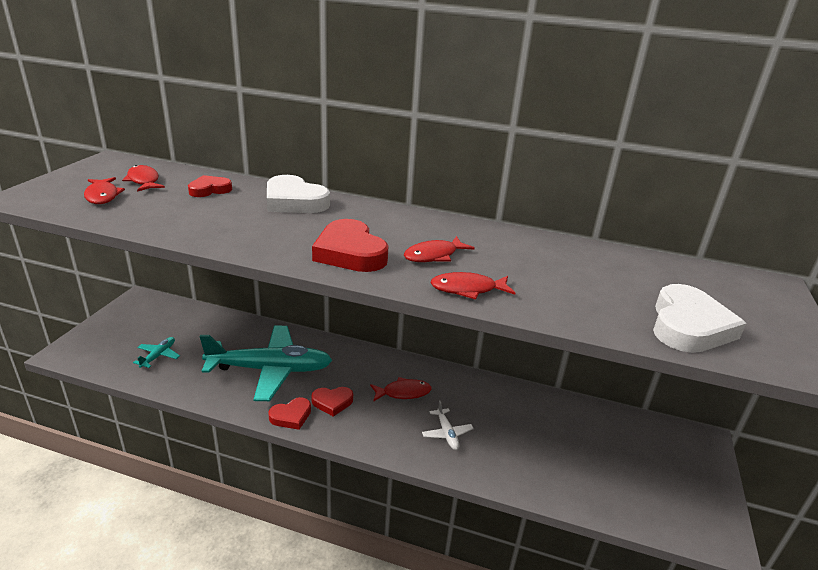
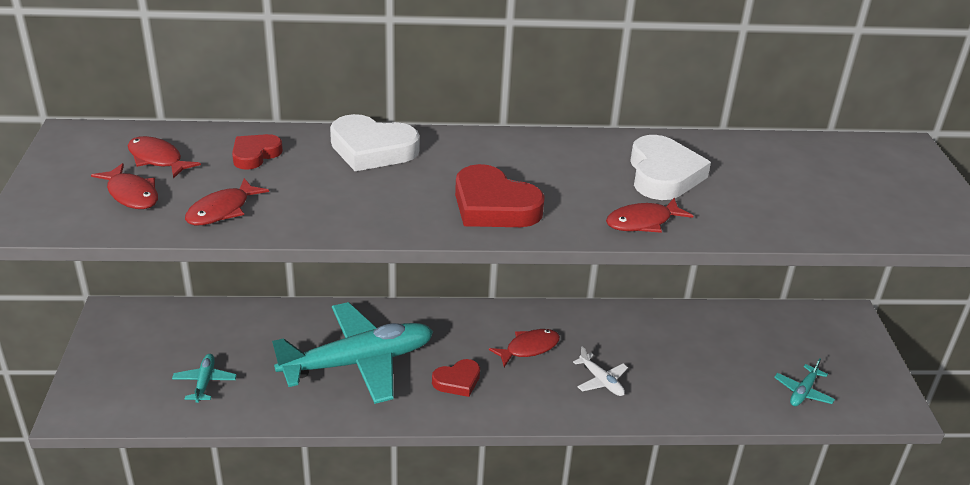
camera: 20 degrees left, 5 degrees up
red heart [268,397,311,430] -> none
red fish [404,236,475,262] -> red fish moved to [185,178,269,226]
white heart [653,284,746,353] -> white heart moved to [630,135,711,200]
none -> turquoise plane [774,359,835,406]

